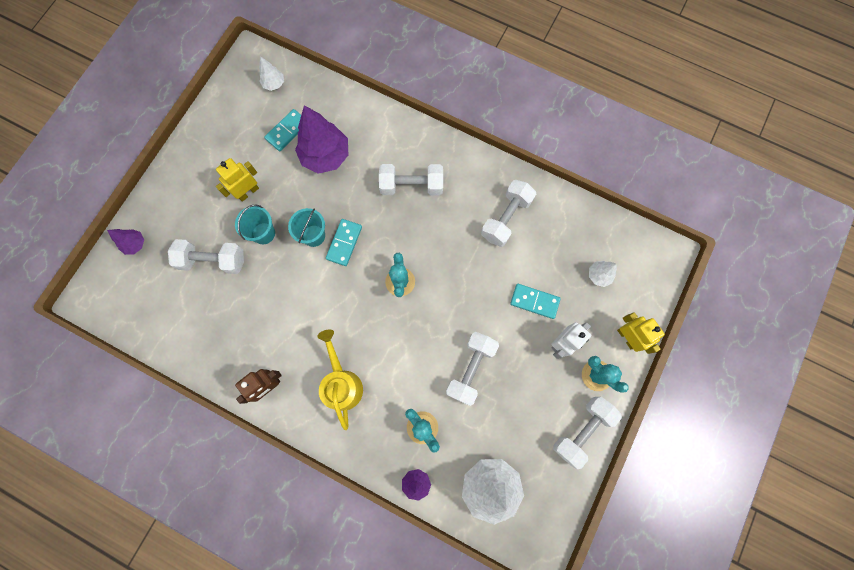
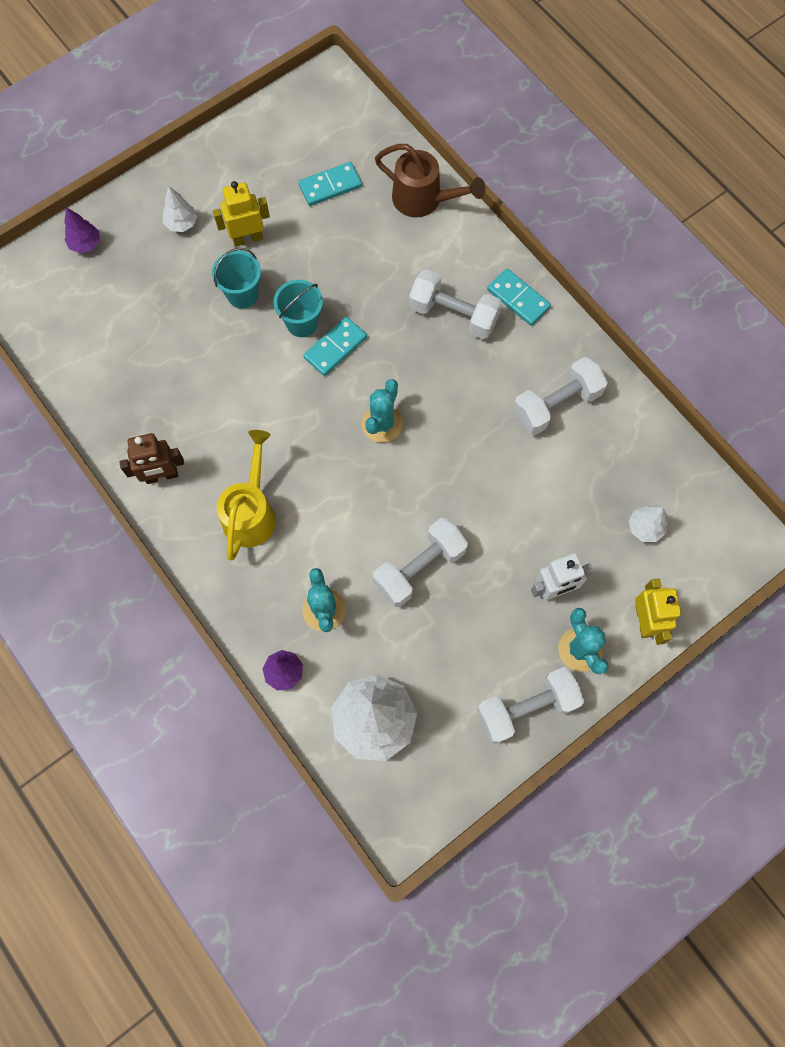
camera: 25 degrees right, 5 degrees down
white dumbbell [168,239,244,274] -> none
white tree [259,56,284,91] -> white tree moved to [163,186,197,232]
purple tree [295,105,348,174] -> none
turquoise domino [510,284,561,319] -> turquoise domino moved to [487,269,551,326]
none -> brown watering can [375,144,485,218]

